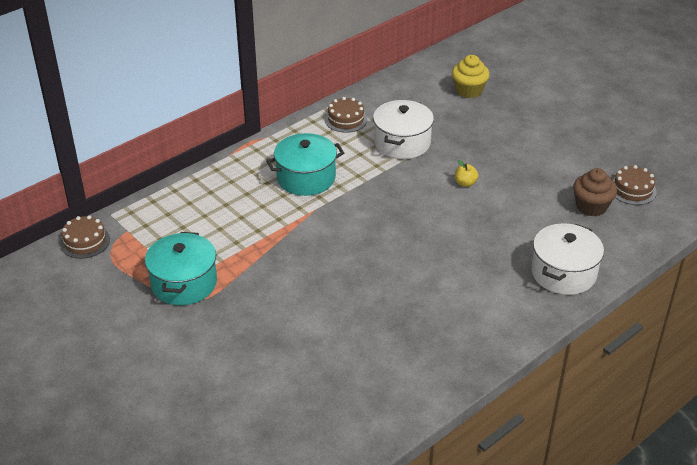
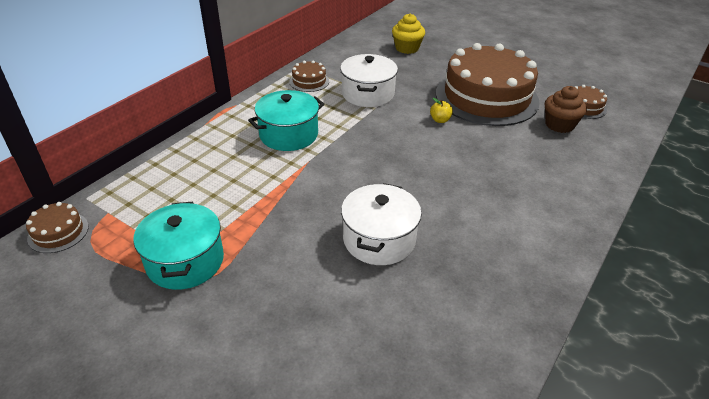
camera: 15 degrees left, 0 degrees up
white pot [531,223,604,295] -> white pot moved to [341,183,422,265]
none -> brown cake [436,43,540,126]

